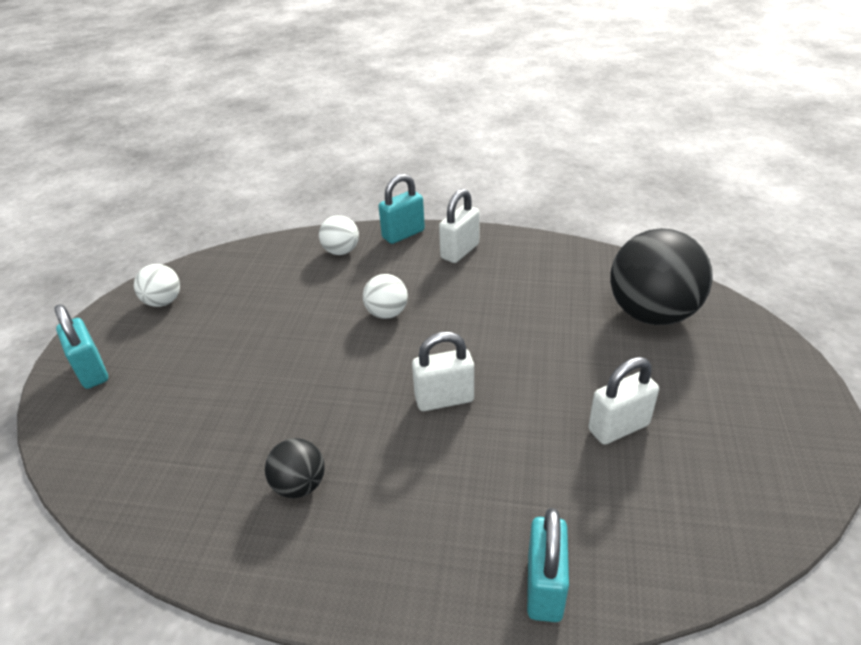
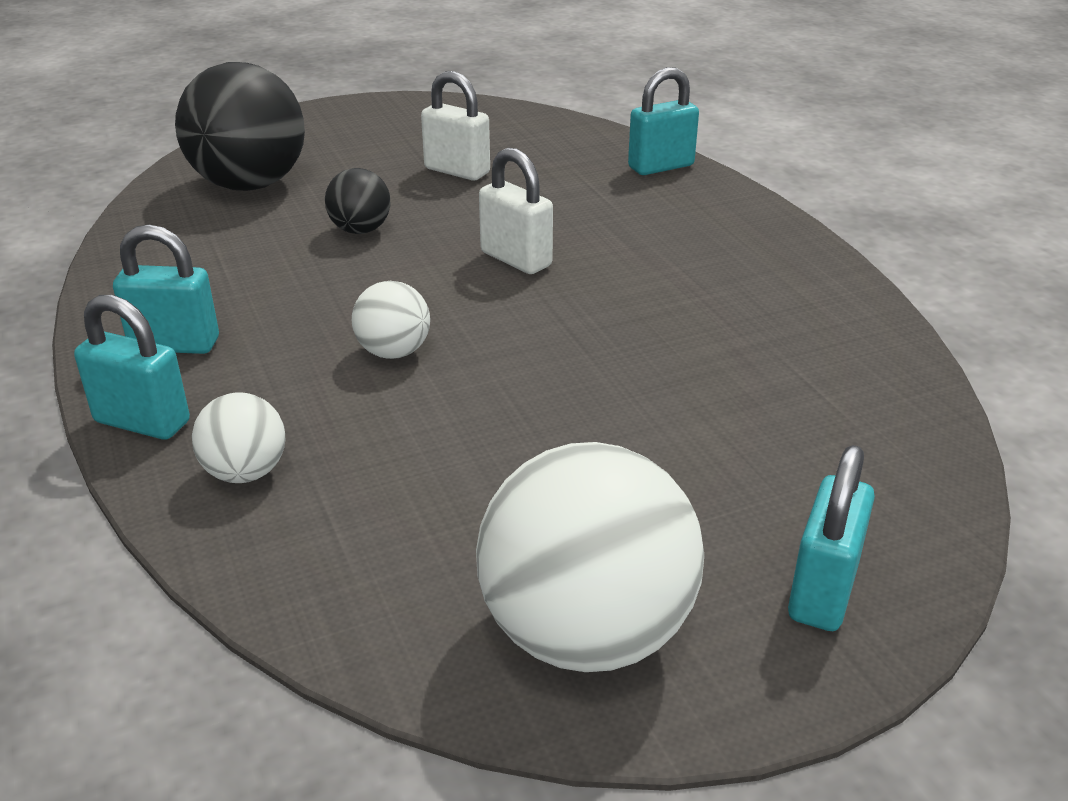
camera: 125 degrees left, 5 degrees down
white ball [134,264,180,307] -> white ball [476,442,704,672], size x2.04
black ball [265,438,324,498] -> black ball moved to [325,168,391,234]
white padlock [439,189,480,263] -> turquoise padlock [113,225,219,354]

